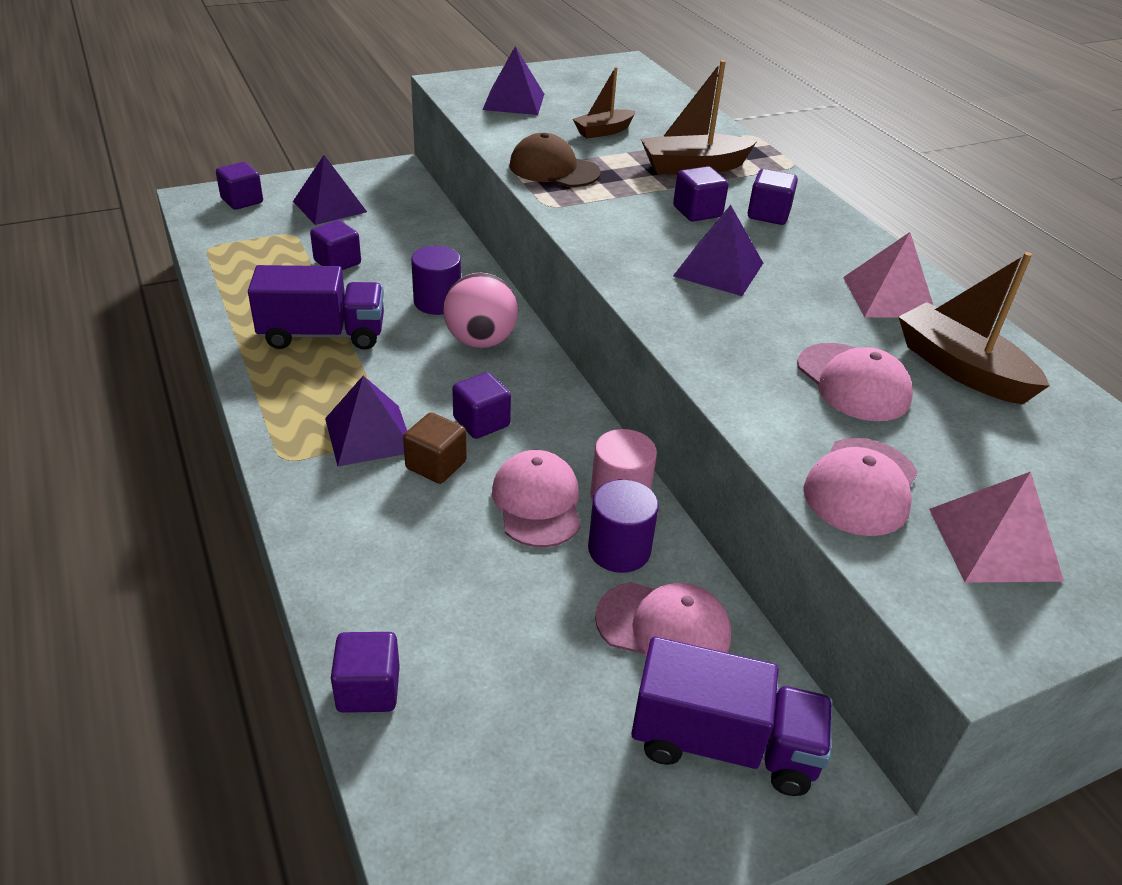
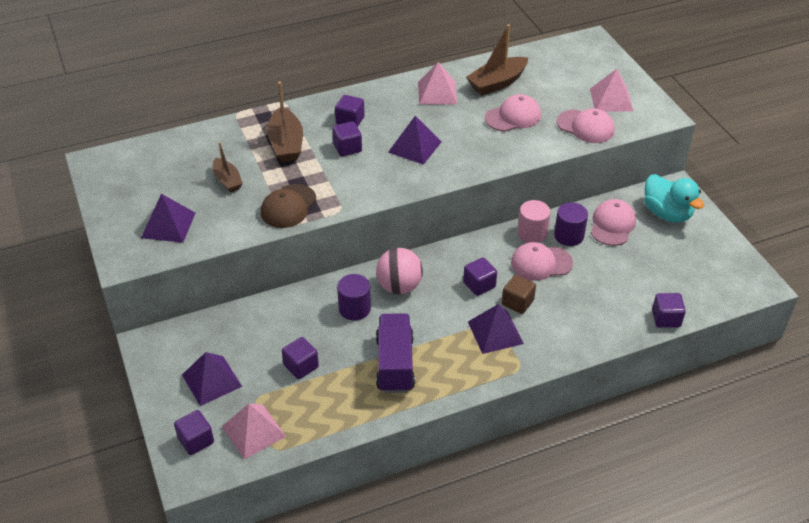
camera: 85 degrees left, 5 degrees up
purple truck [631,637,833,796] -> turquoise duck [644,174,704,223]
none -> pink pyramid [222,403,286,460]

